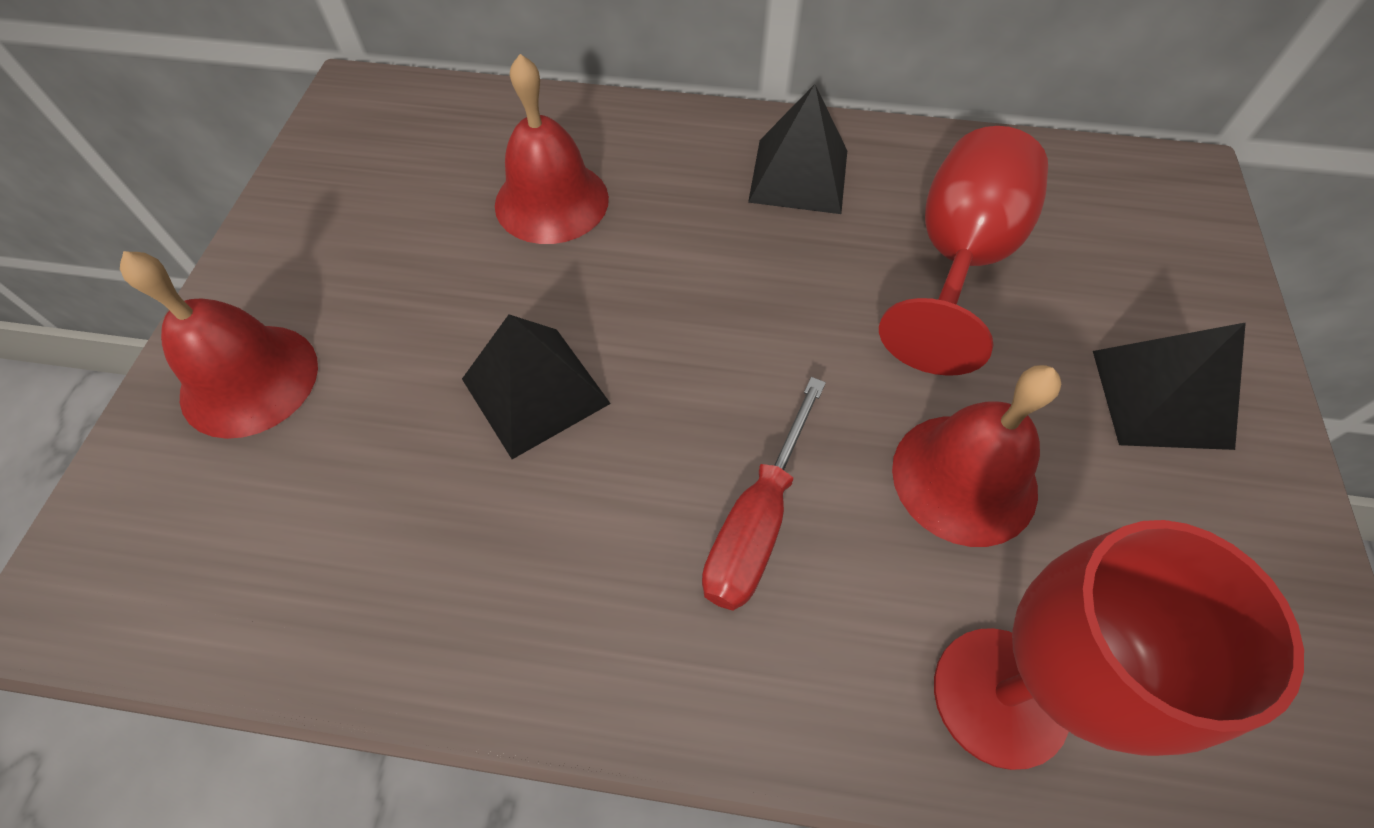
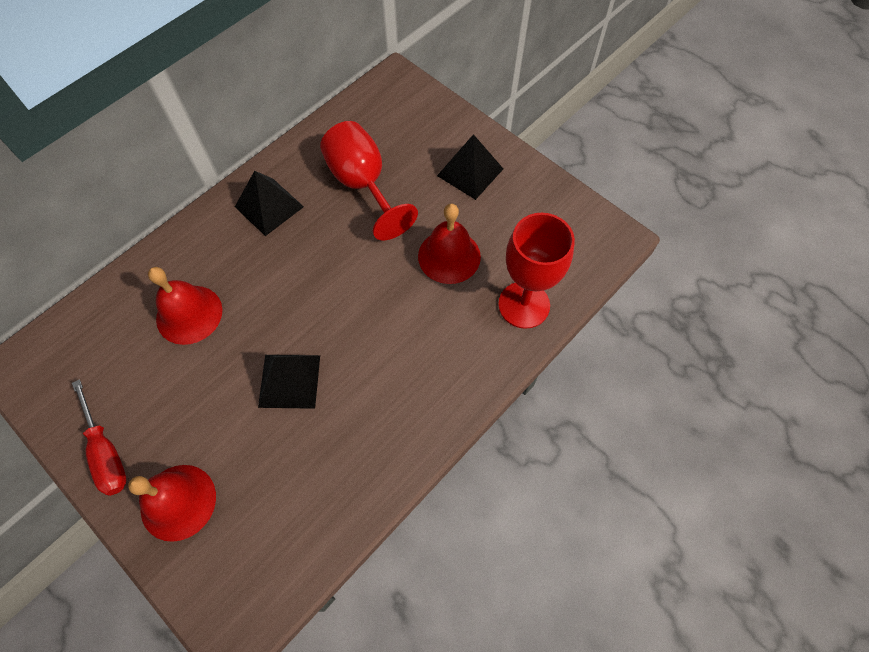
camera: 55 degrees left, 5 degrees up
red screwdriver [702,377,826,611] -> red screwdriver moved to [72,379,127,496]

